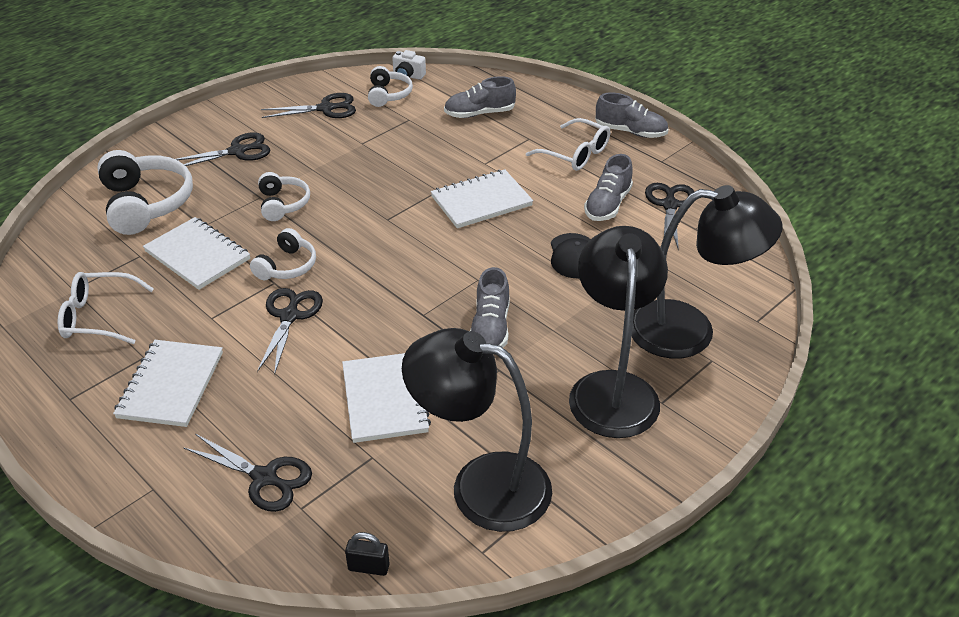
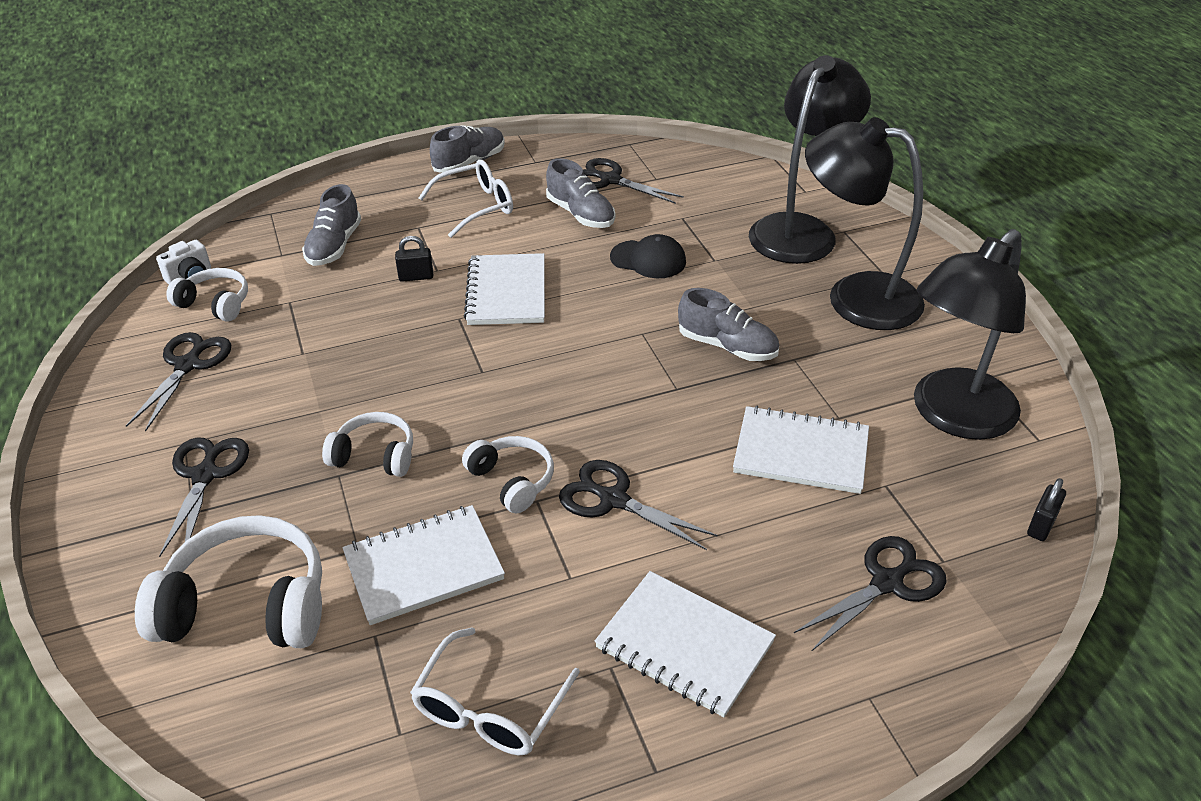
camera: 65 degrees left, 0 degrees up
none -> black padlock [395,236,433,282]

